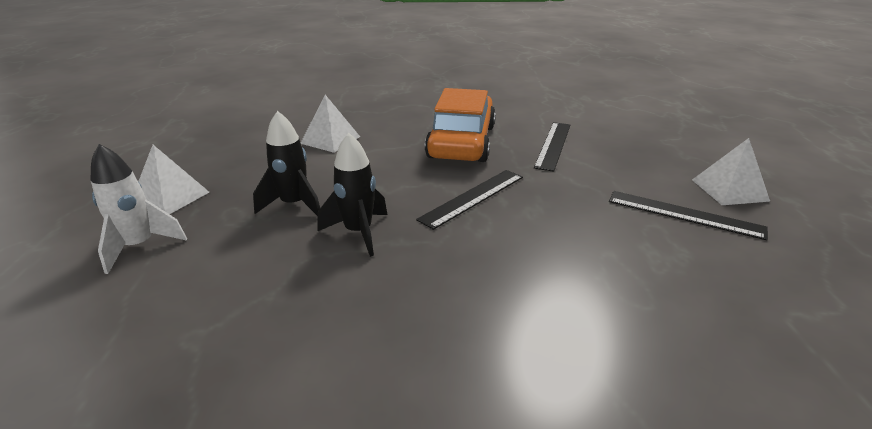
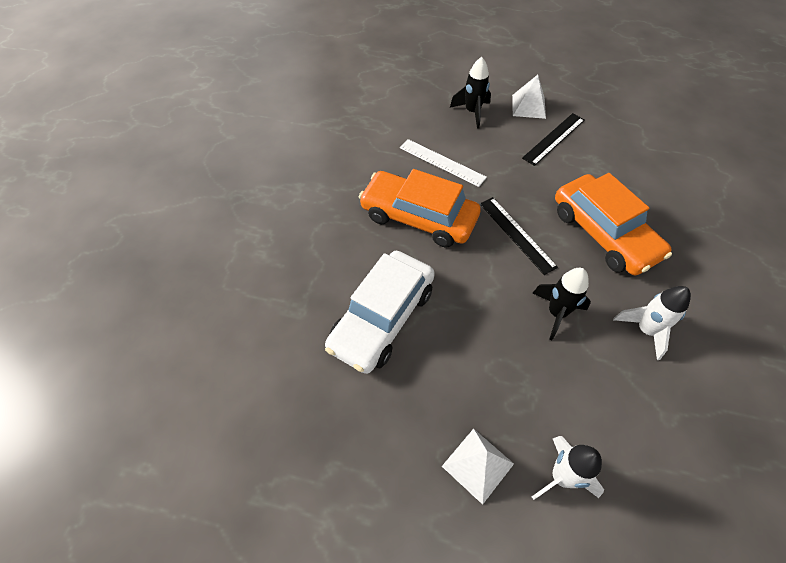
camera: 75 degrees left, 25 degrees up
black rocket [253,111,320,215] -> black rocket moved to [450,57,491,129]
white pyramid [301,95,360,153] -> white car [325,251,435,374]
black ruler [534,122,571,172] -> white ruler [400,139,487,187]
none -> orange car [555,173,672,275]
none -> white rocket [613,286,691,360]

